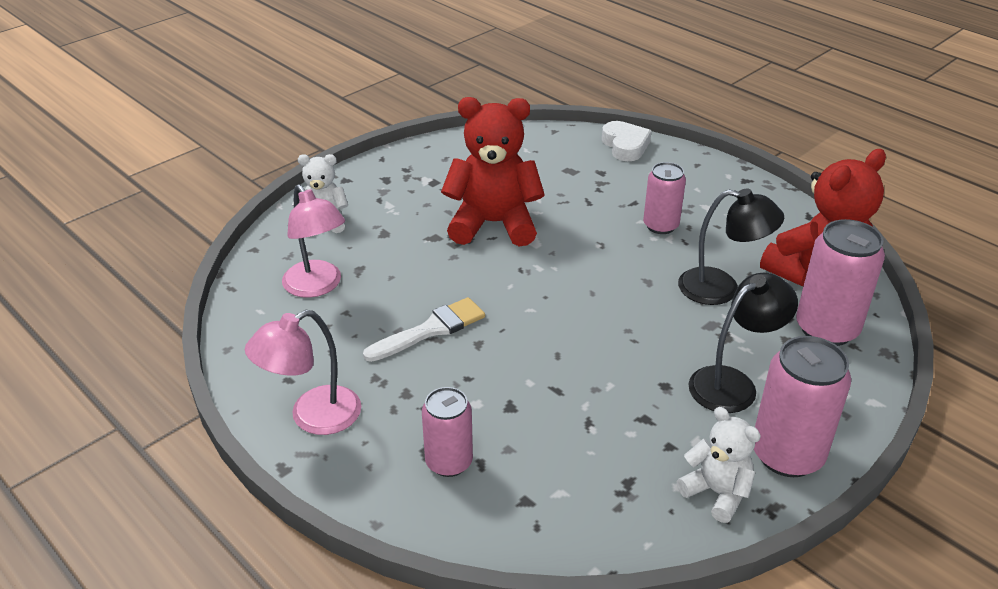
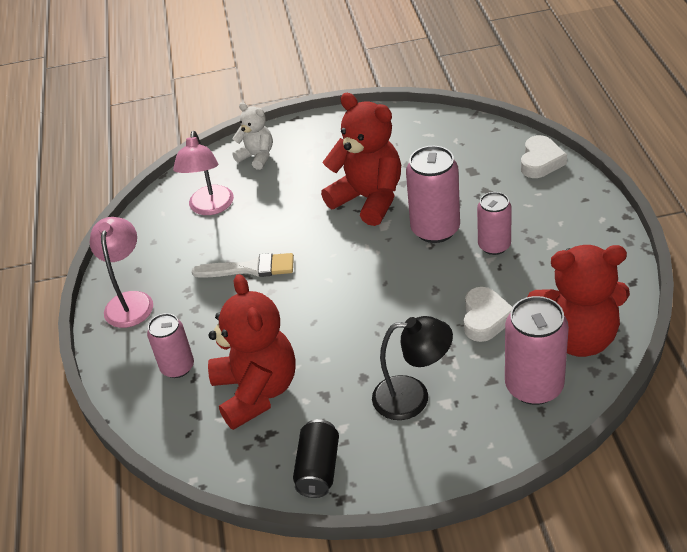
camera: 40 degrees right, 5 degrees up
pink lamp [245,310,361,435] -> pink lamp turned 90 degrees clockwise [90,217,153,328]
white teddy bear [677,407,761,523] -> black can [293,419,339,498]
black lamp [678,188,784,305] -> white heart [464,287,513,342]
pink can [754,336,851,477] -> pink can moved to [406,146,460,243]
none -> red teddy bear [208,274,296,430]

